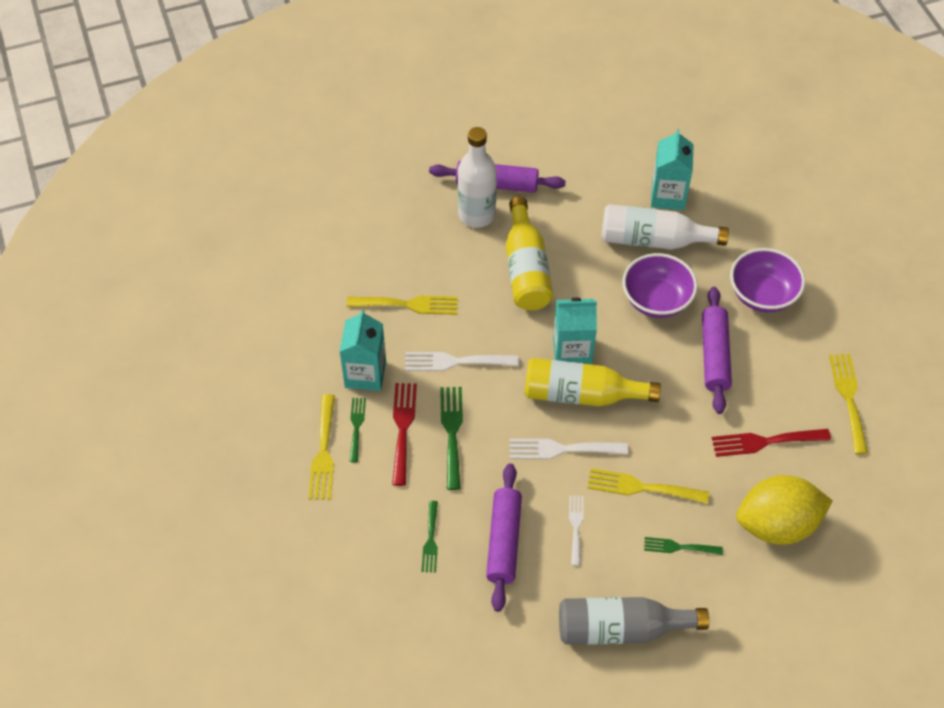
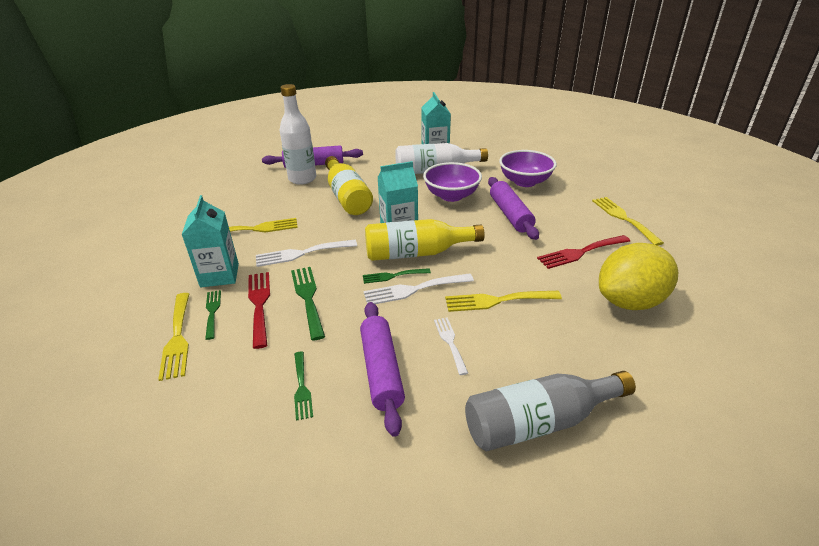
camera: 15 degrees left, 20 degrees down
green fork [644,537,723,555] -> green fork moved to [363,268,431,284]

